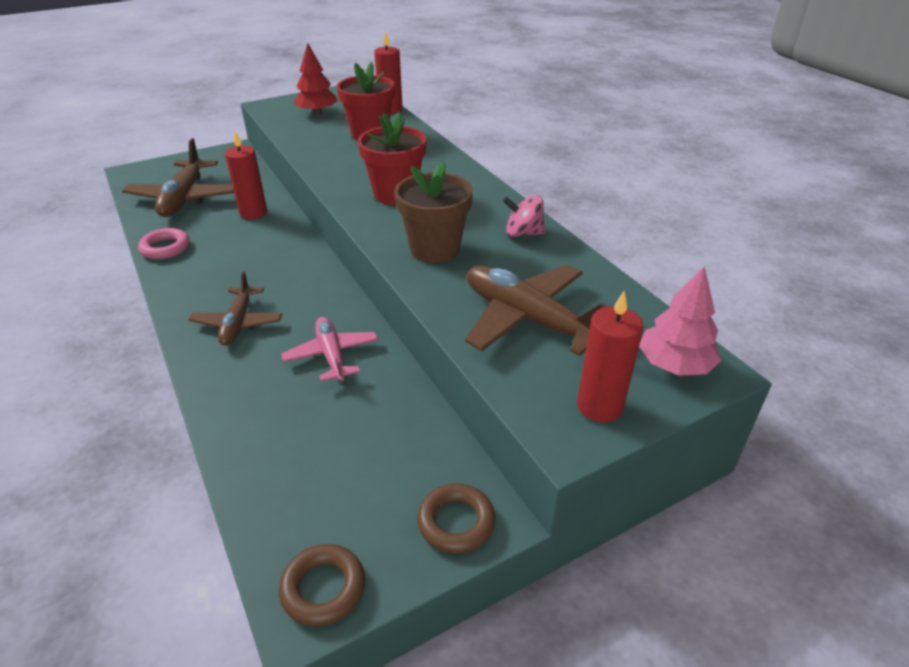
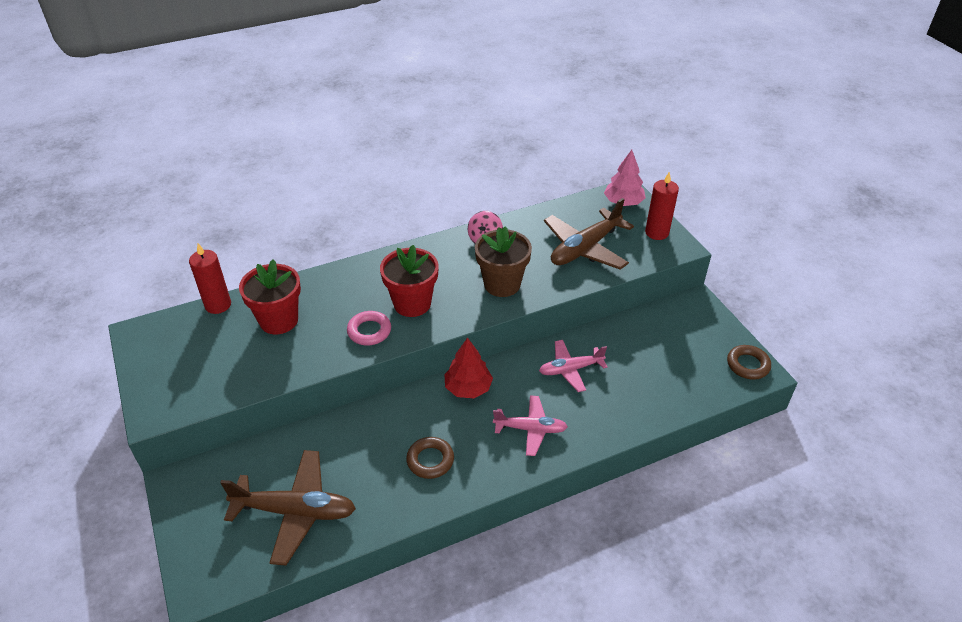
camera: 85 degrees left, 5 degrees up
pink ring [138,228,190,260] -> pink ring moved to [347,311,391,345]
brown plane [189,271,282,346] -> pink plane [493,395,568,456]
red candle [225,131,267,219] -> none
red tree [294,43,338,114] -> red tree moved to [444,337,493,398]
brown ring [417,483,496,554] -> brown ring moved to [406,437,454,479]

